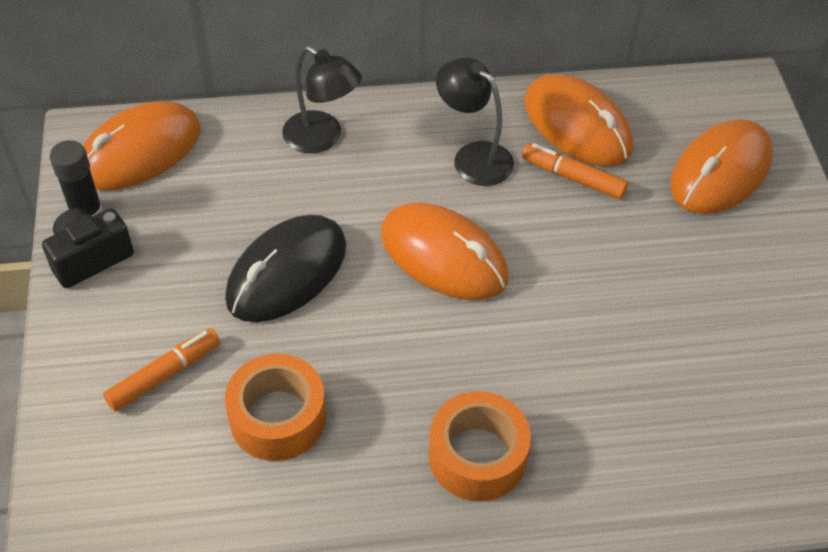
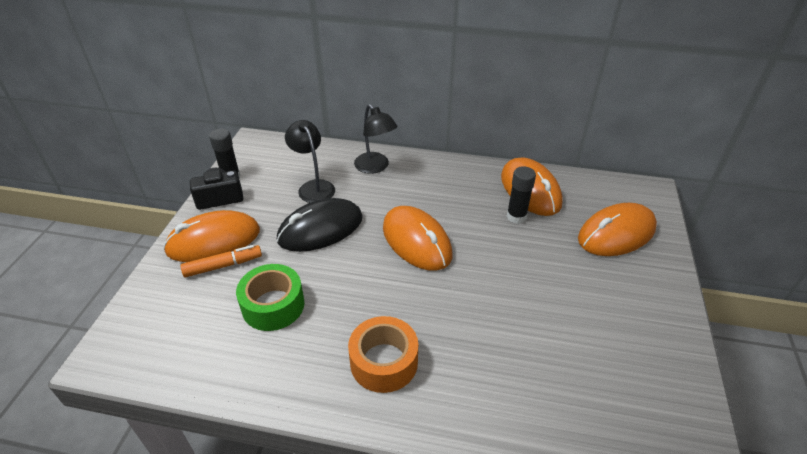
camera: 20 degrees right, 10 degrees down
orange mouse [83,101,200,190] -> orange mouse moved to [163,210,260,262]
orange tape [225,354,326,461] -> green tape [236,264,304,331]
black lamp [436,57,514,186] -> black lamp moved to [285,120,335,203]
orange marker [522,143,628,200] -> black glue stick [507,166,536,224]

